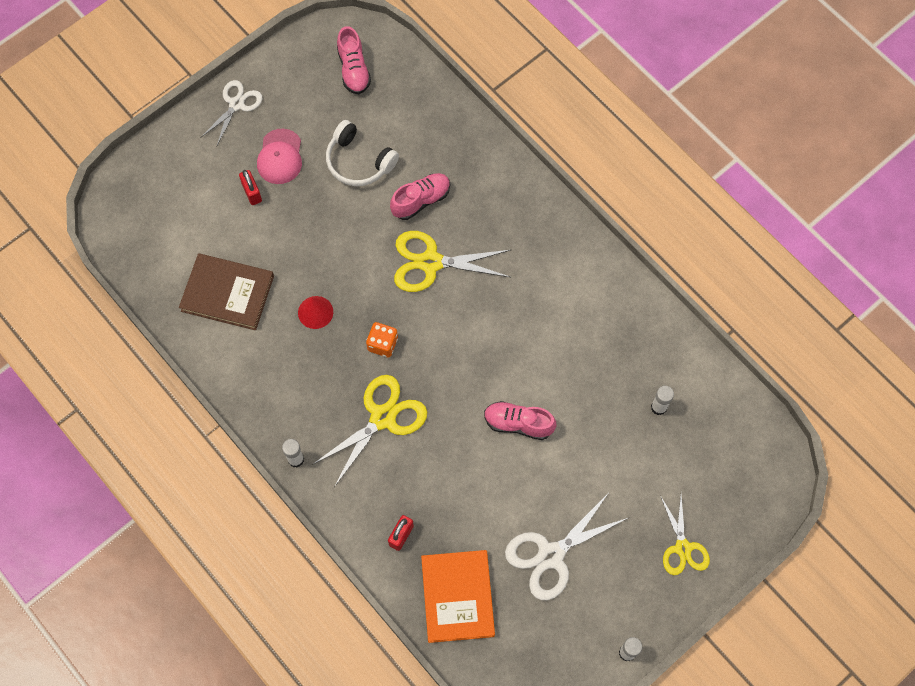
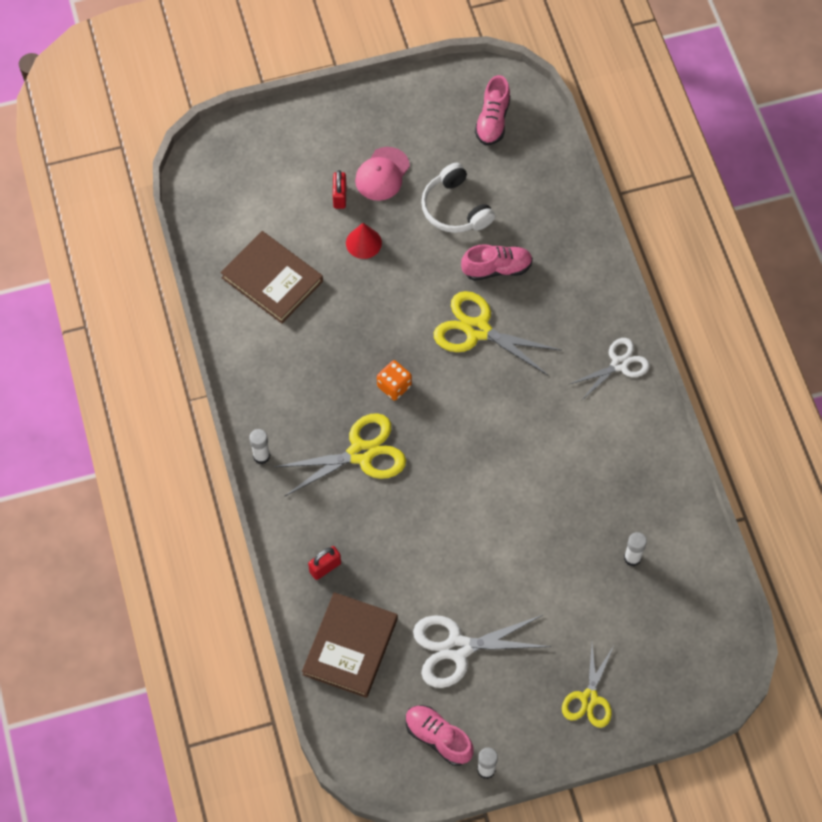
camera: 25 degrees right, 5 degrees down
white scissors [200,80,262,145] -> white scissors moved to [570,338,650,401]
red cone [298,296,333,329] -> red cone moved to [346,223,382,259]
orange book [421,550,495,643] -> brown book [302,592,398,698]
pink shoe [484,401,556,440] -> pink shoe moved to [406,705,474,766]

